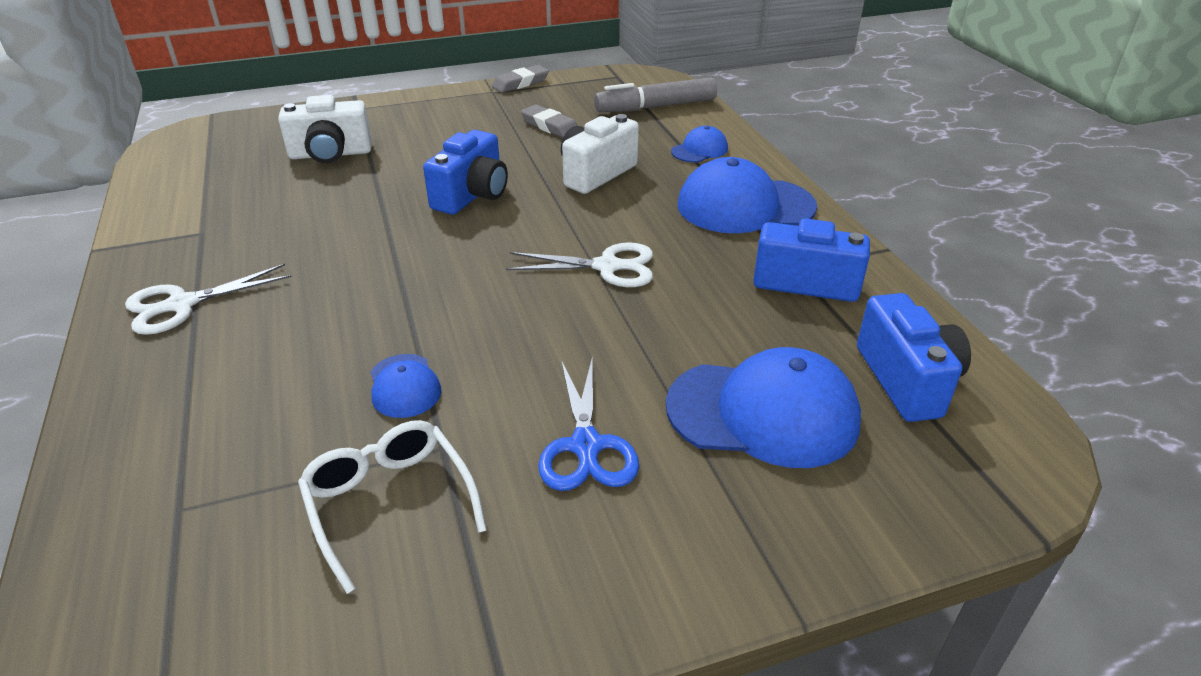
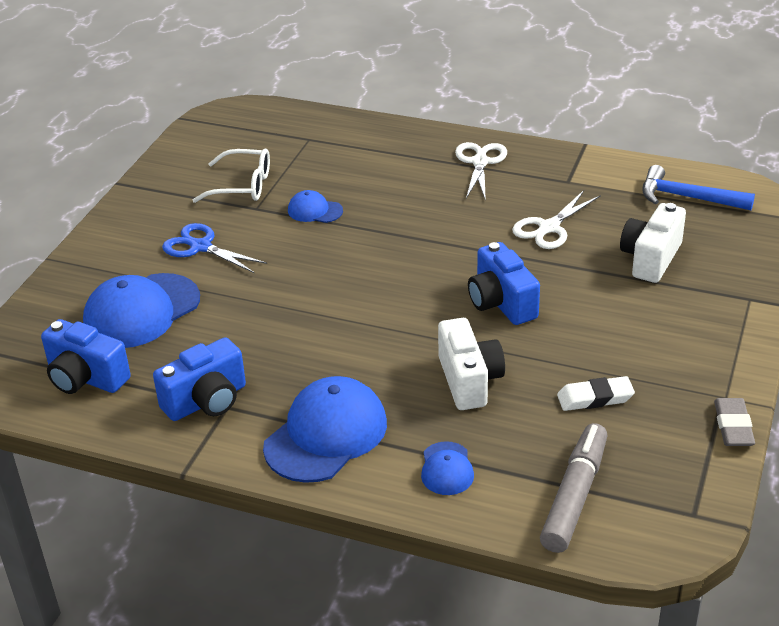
camera: 130 degrees right, 0 degrees up
white scissors [506,242,653,287] -> white scissors moved to [512,190,601,249]
grey eraser [521,105,578,138] -> white eraser [557,376,635,411]
none -> blue hammer [642,165,755,210]

